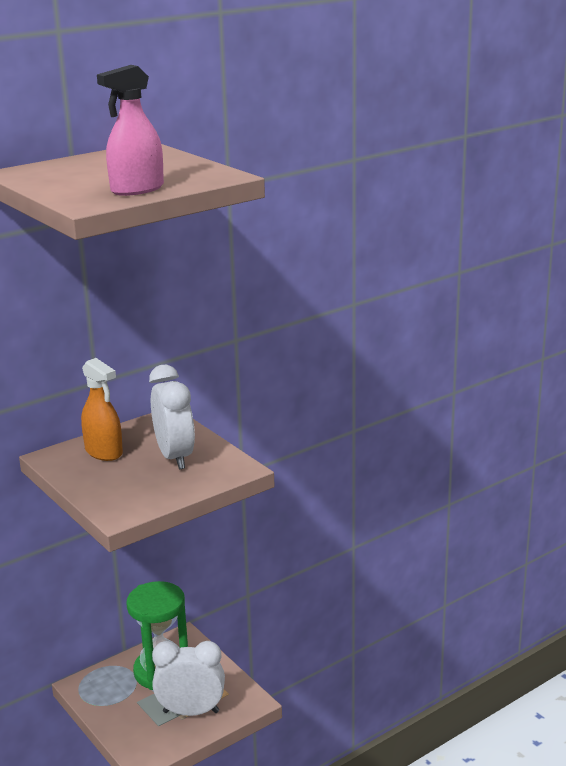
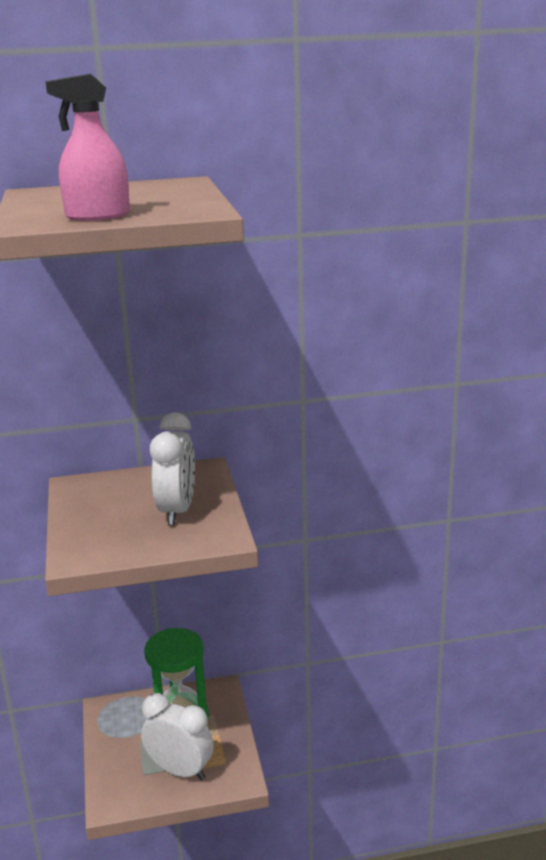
camera: 25 degrees right, 0 degrees up
orange spray bottle [81,358,123,461] -> none

